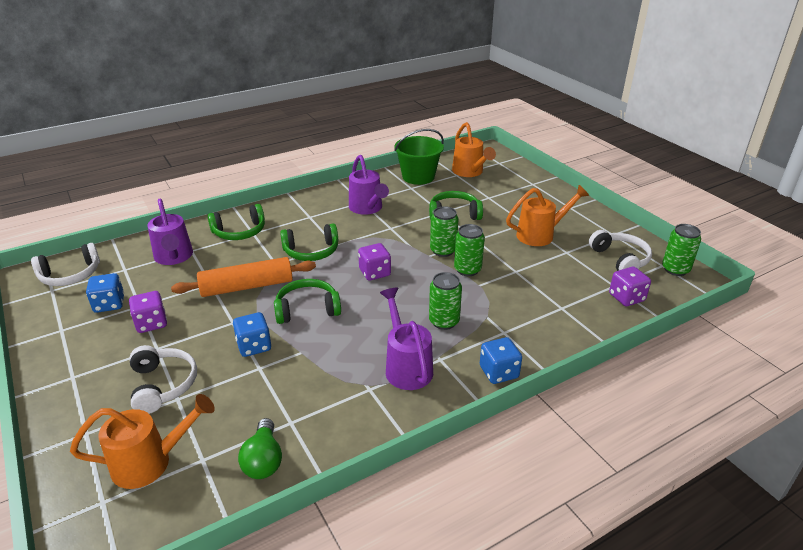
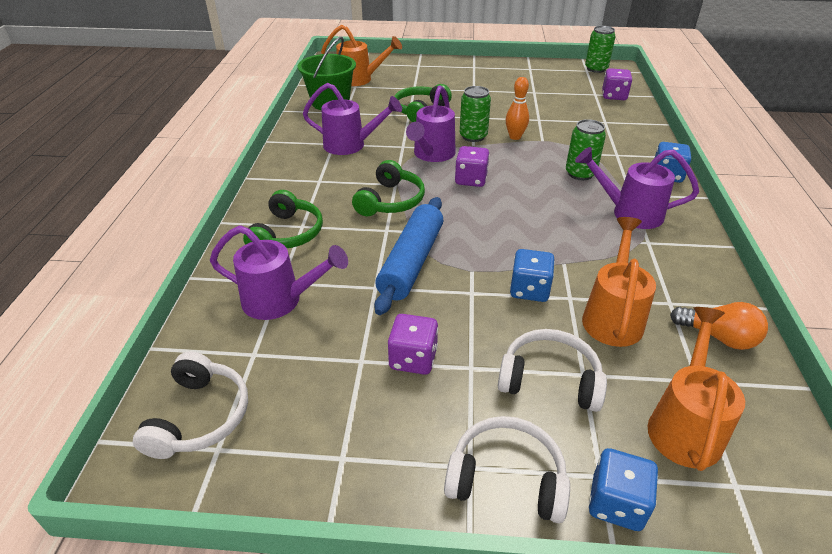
camera: 55 degrees left, 5 degrees up
blue dice [86,273,124,313] -> blue dice moved to [589,448,658,531]
orange rolling pin [171,257,316,297] -> blue rolling pin [374,197,443,315]
green light bulb [238,418,282,479] -> orange light bulb [670,302,768,350]
green headphones [274,279,341,324] -> none
green can [454,224,485,276] -> orange bowling pin [506,77,529,140]
orange watering can [506,185,589,246] -> orange watering can moved to [582,217,656,347]
white headphones [589,230,652,271] -> white headphones moved to [444,416,570,523]
none -> purple watering can [406,85,456,162]

